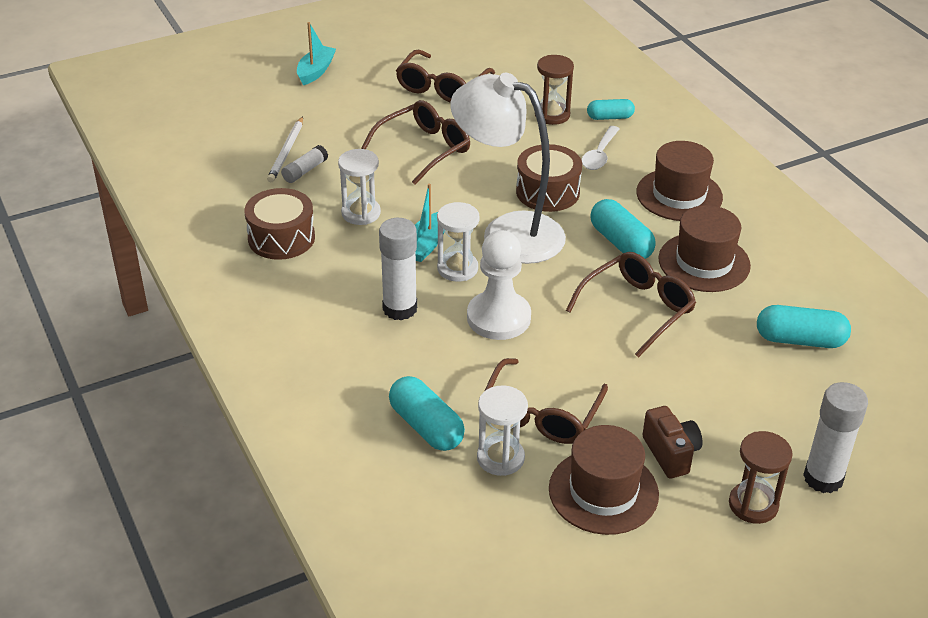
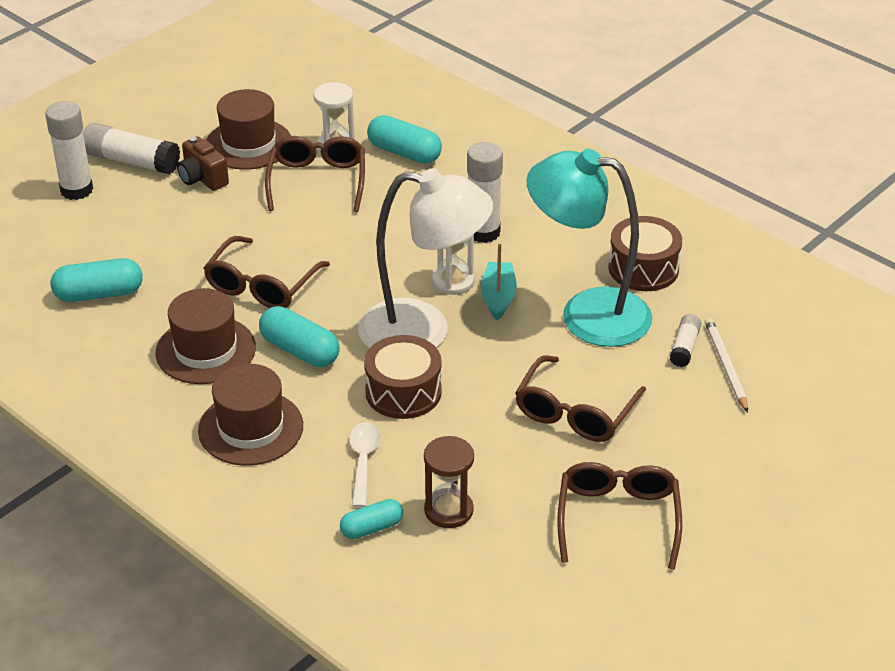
camera: 160 degrees right, 0 degrees up
turquoise boat [297,22,336,85] -> none
white hourglass [338,149,381,225] -> turquoise lamp [526,149,652,347]
white pawn [467,230,531,340] -> none
brown hourglass [729,431,793,524] -> white glue stick [83,123,180,175]

